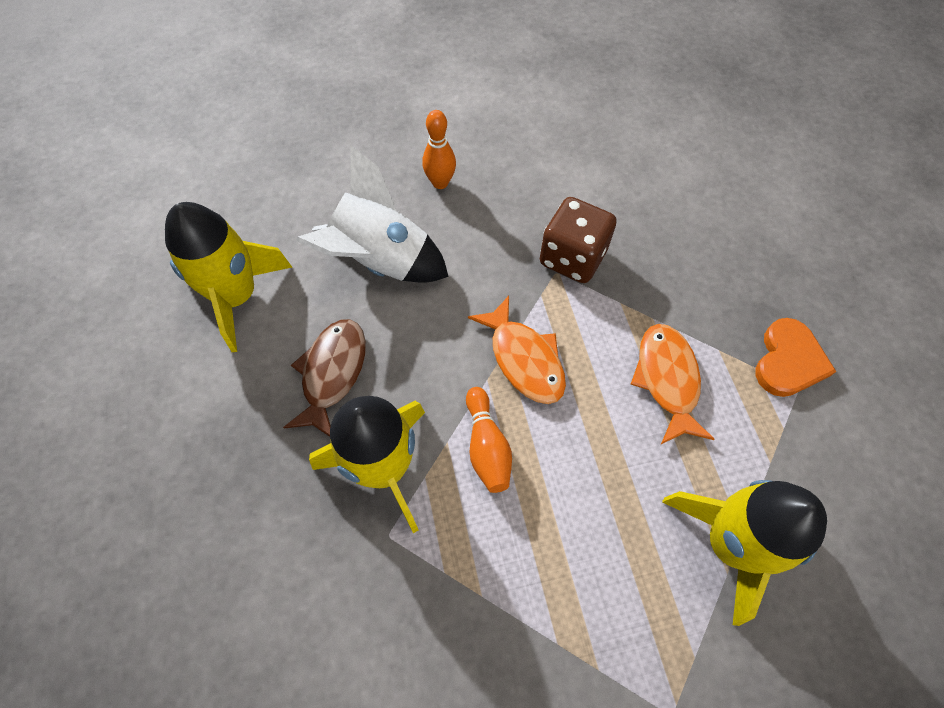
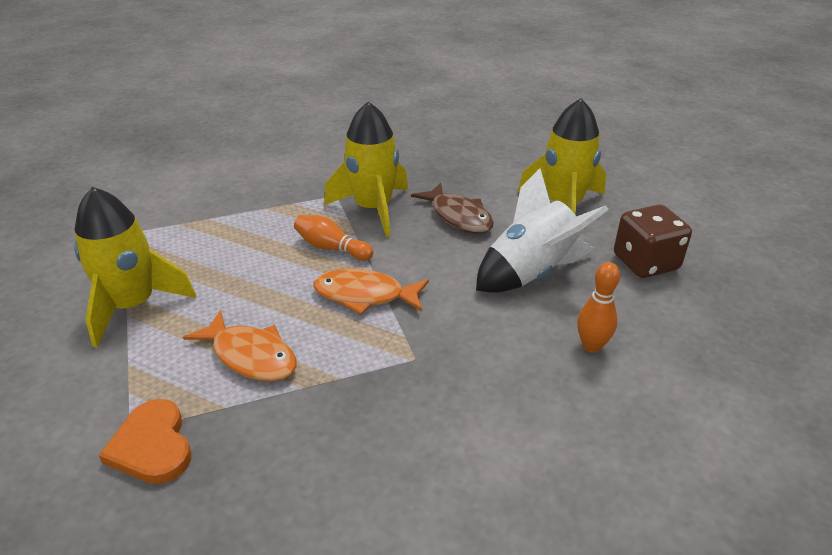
camera: 130 degrees right, 25 degrees down
brown dice [540,197,617,283] -> brown dice moved to [614,204,692,278]

